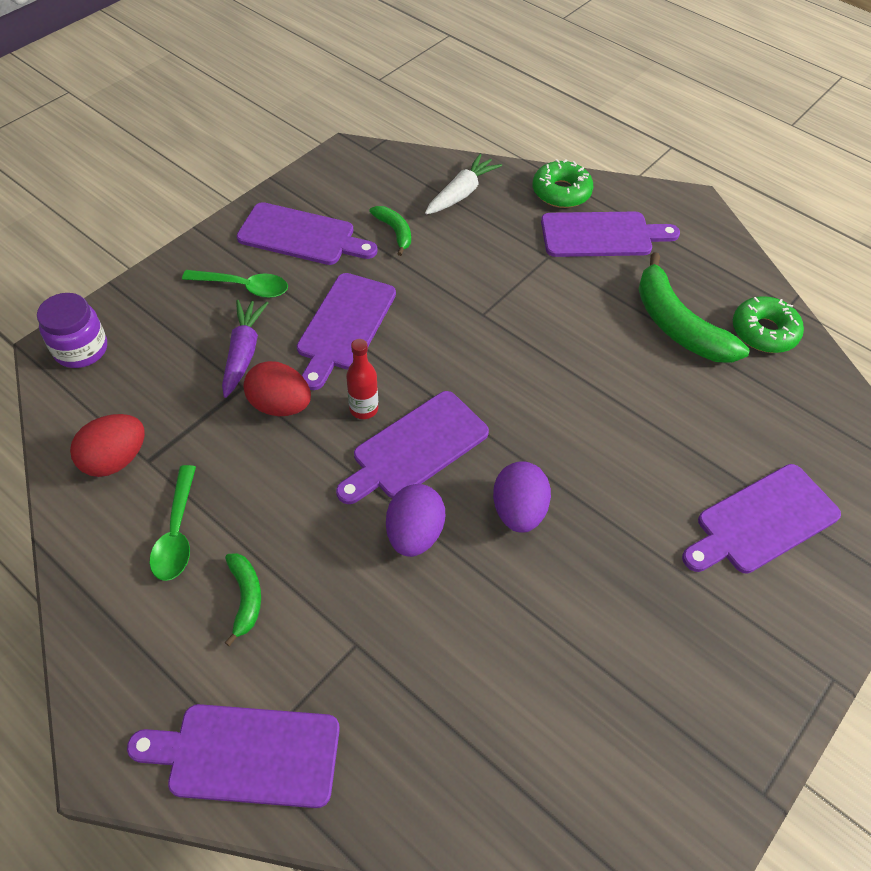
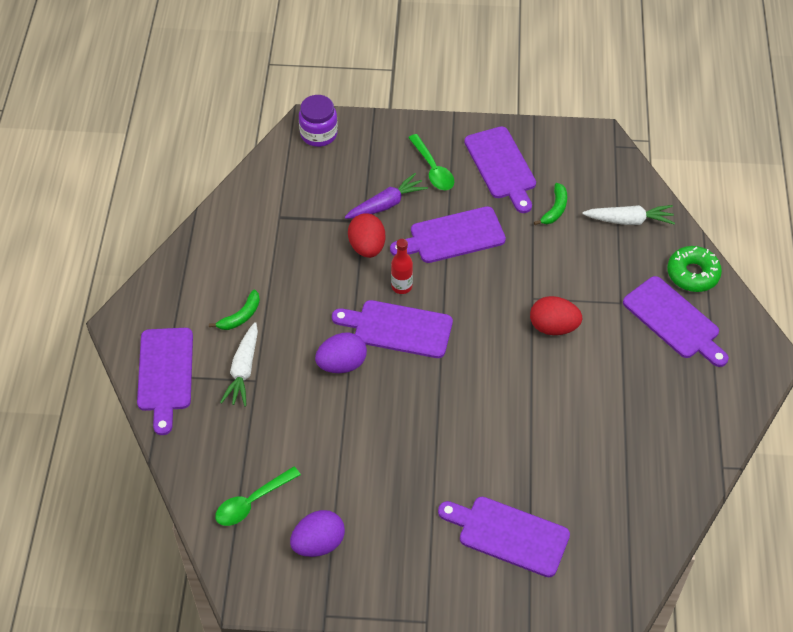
camera: 55 degrees right, 0 degrees up
red egg [70,414,145,477] -> red egg moved to [530,296,582,335]
purple cutting board [127,704,340,808] -> purple cutting board turned 150 degrees counterclockwise [137,328,193,435]
green spoon [149,465,196,581] -> green spoon moved to [215,466,301,526]
purple egg [493,461,551,533] -> purple egg moved to [290,510,345,557]
green banana [638,252,749,363] -> none
green donut [733,296,804,353] -> none
none -> white carrot [220,322,258,406]

